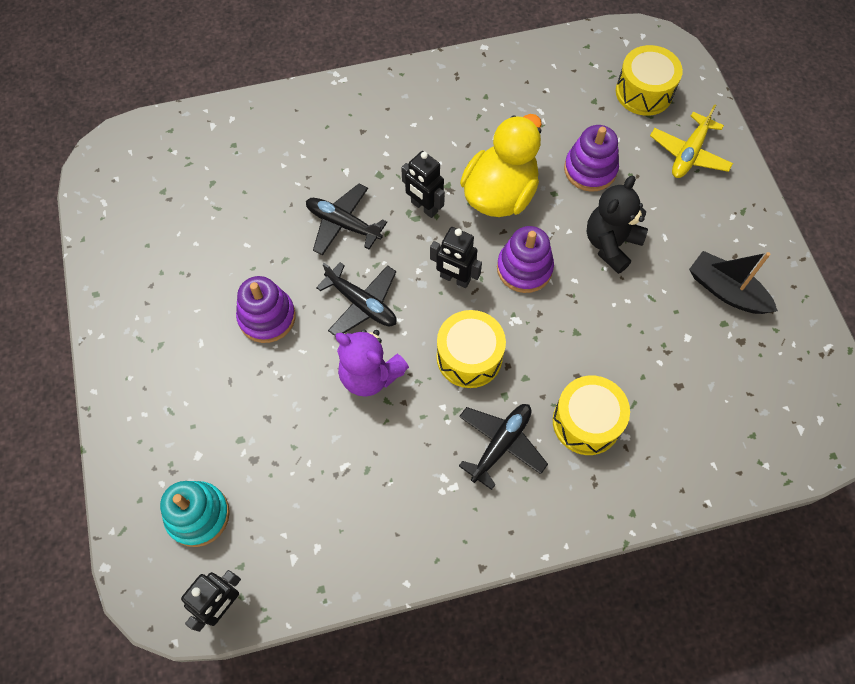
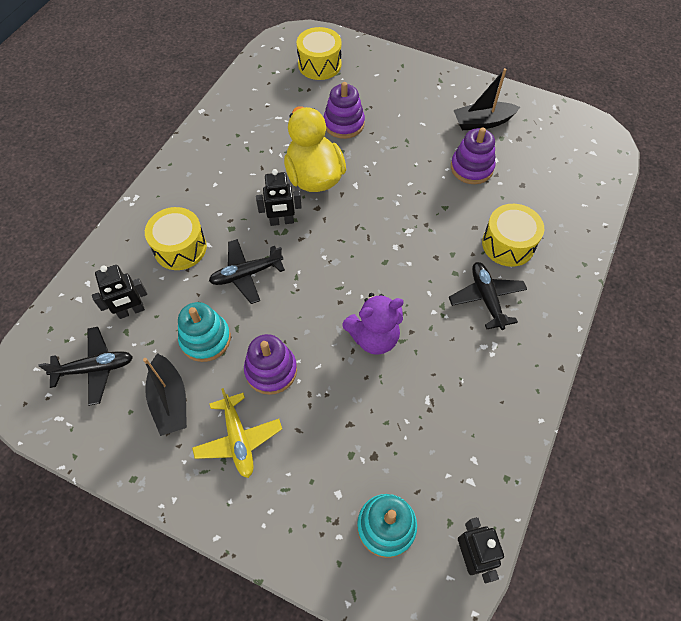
camera: 50 degrees left, 5 degrees down
black plane [316,262,397,337] -> black plane moved to [38,327,133,406]
black robot [430,227,482,288] -> black robot moved to [92,265,147,319]
yellow drum [437,310,506,388] -> yellow drum moved to [145,207,207,270]
purple stacking toy [497,226,554,293] -> purple stacking toy moved to [451,127,496,184]
black teddy bear [587,175,648,274] -> none
yellow plane [650,104,733,178] -> yellow plane moved to [192,388,282,478]
none -> black boat [143,353,187,436]
none -> turquoise stacking toy [178,302,231,362]

